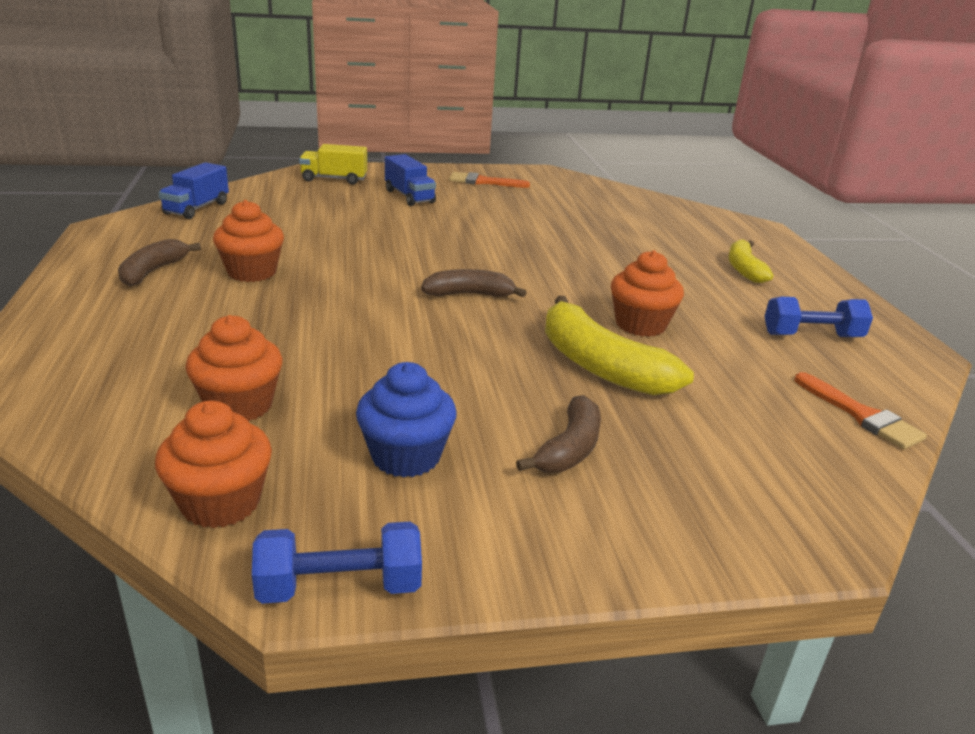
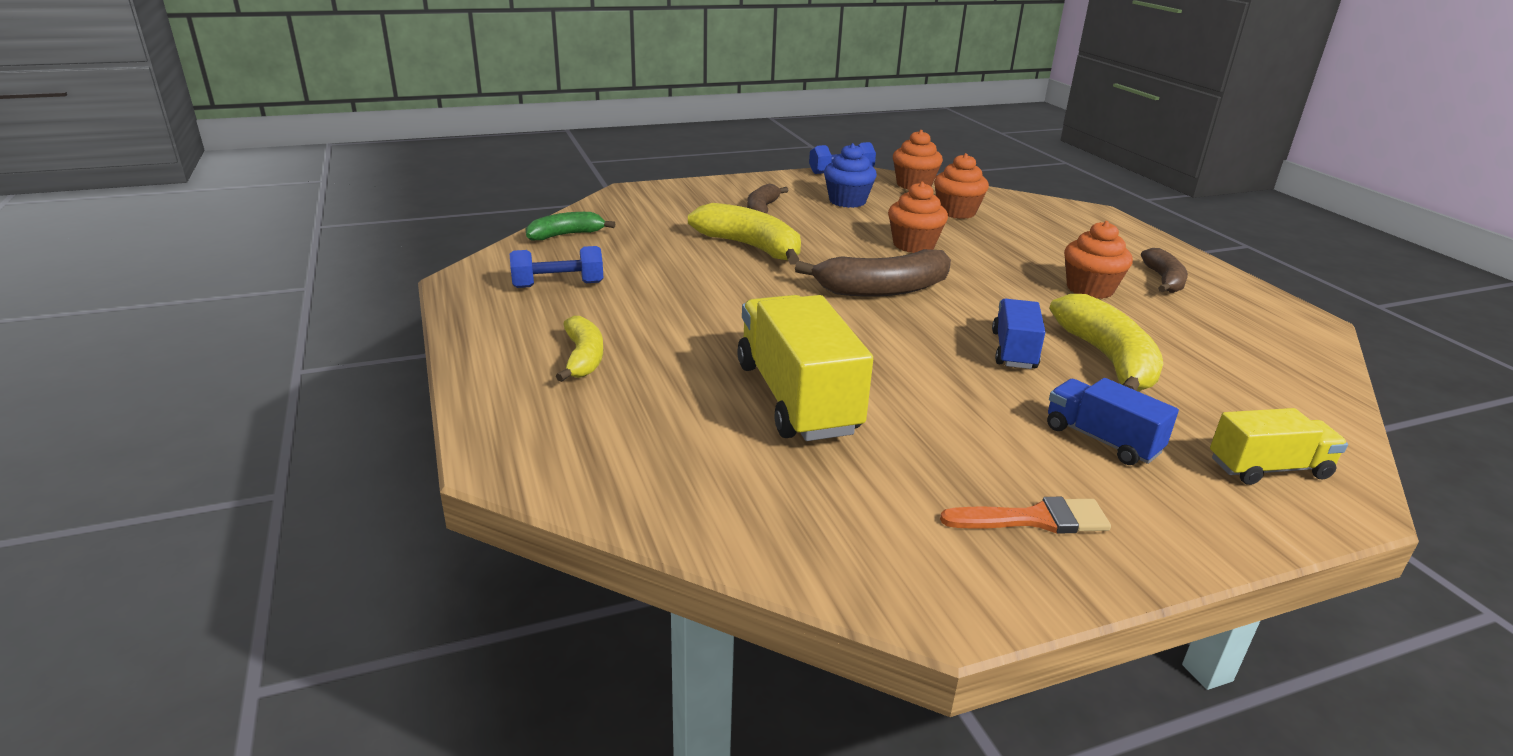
camera: 170 degrees right, 0 degrees up
blue truck [159,162,229,219] -> blue truck moved to [992,299,1045,369]
brown banana [421,269,527,297] -> brown banana [795,249,951,297], size x1.63
orange cupcake [611,250,684,337] -> orange cupcake moved to [888,182,948,253]
orange brush [795,372,927,449] -> green banana [525,212,615,241]
none -> yellow truck [737,295,873,441]
none -> yellow banana [1050,294,1163,391]

